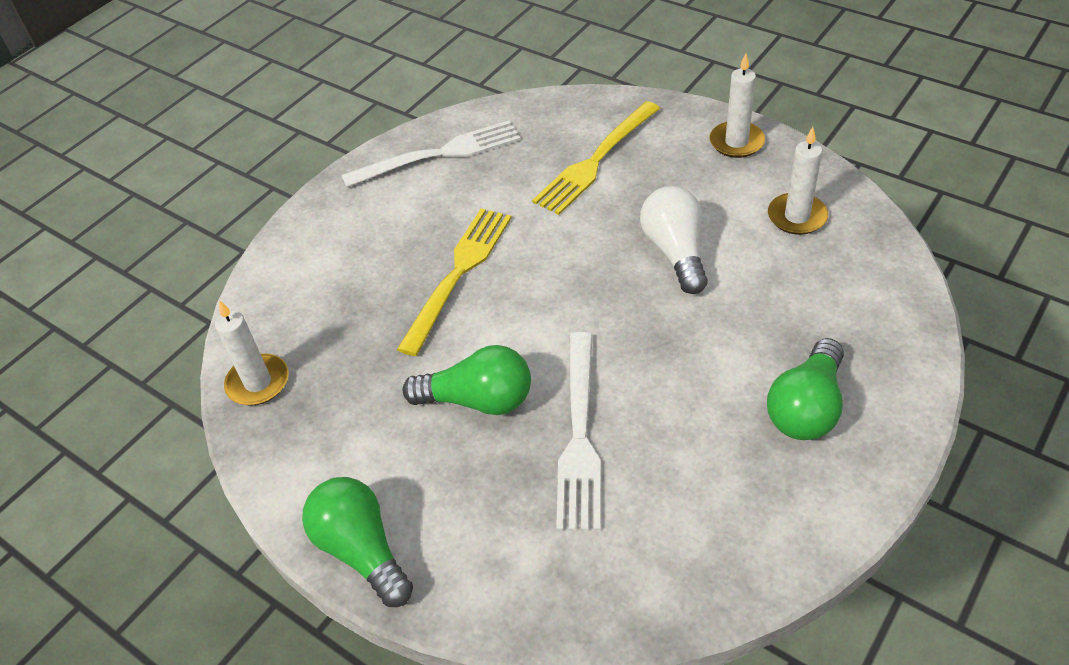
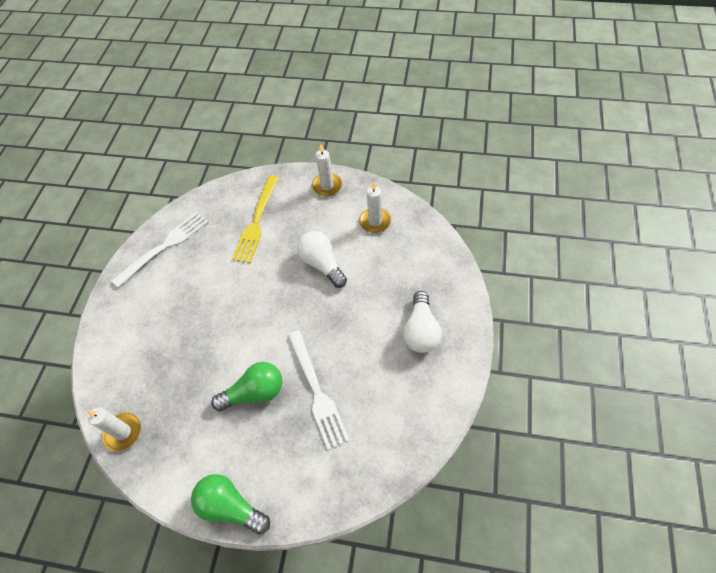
camera: 25 degrees left, 10 degrees up
yellow fork [397,208,512,356] -> none
green light bulb [767,338,844,440] -> white light bulb [403,291,442,353]

